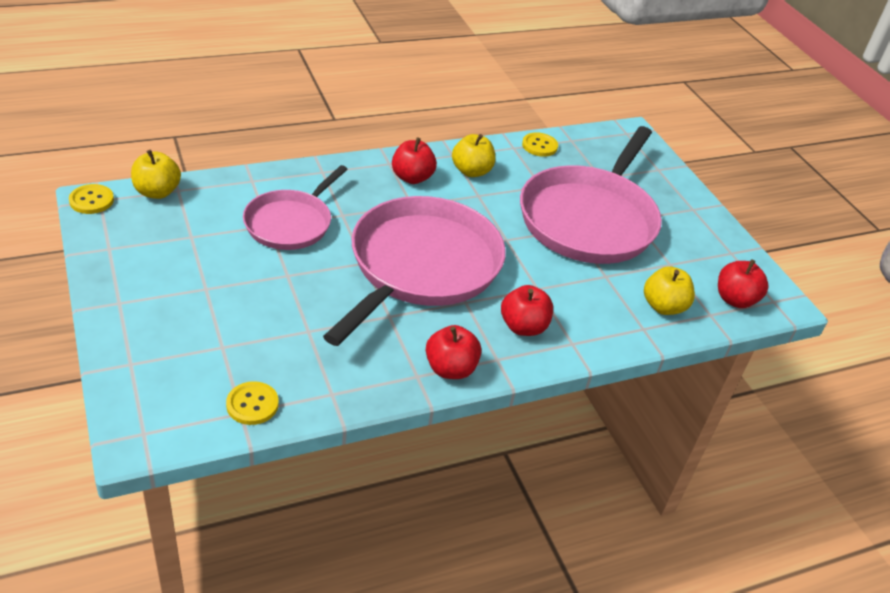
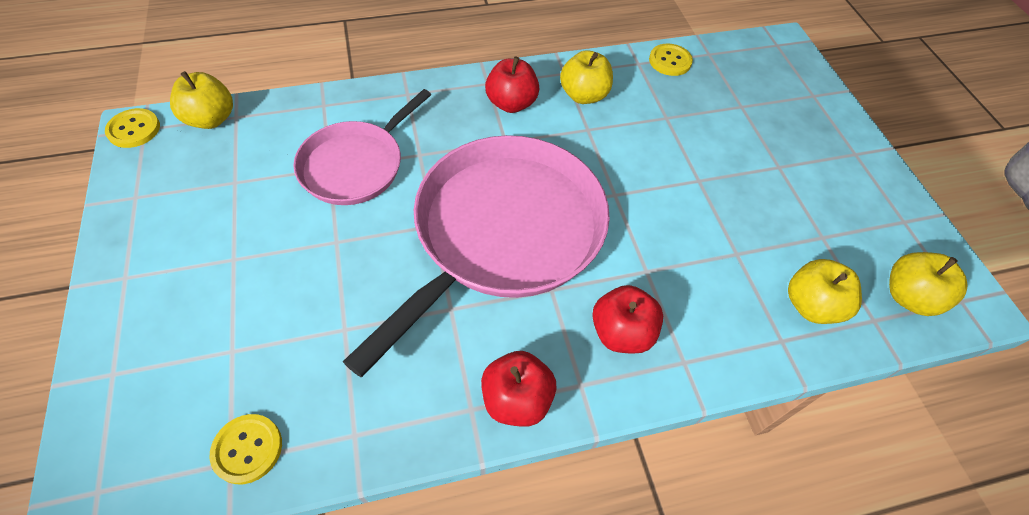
camera: 10 degrees right, 15 degrees up
pink pan [520,126,662,264] -> none
red apple [718,259,769,308] -> yellow apple [889,252,968,316]

